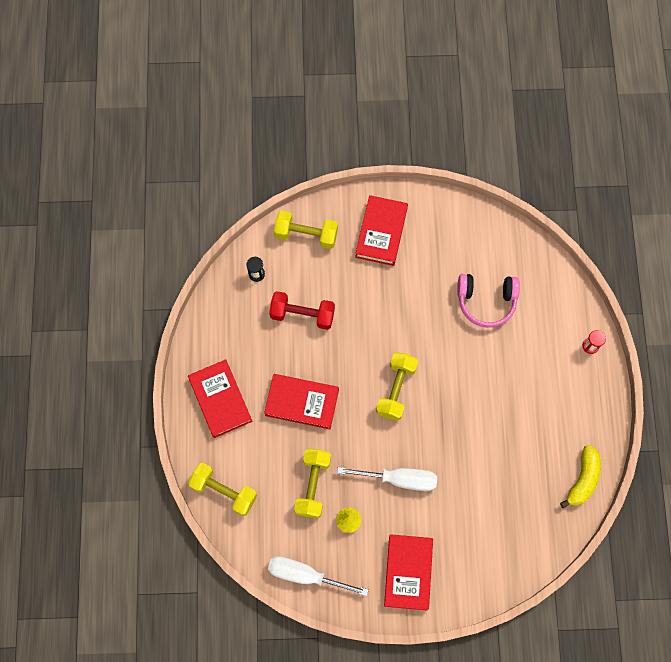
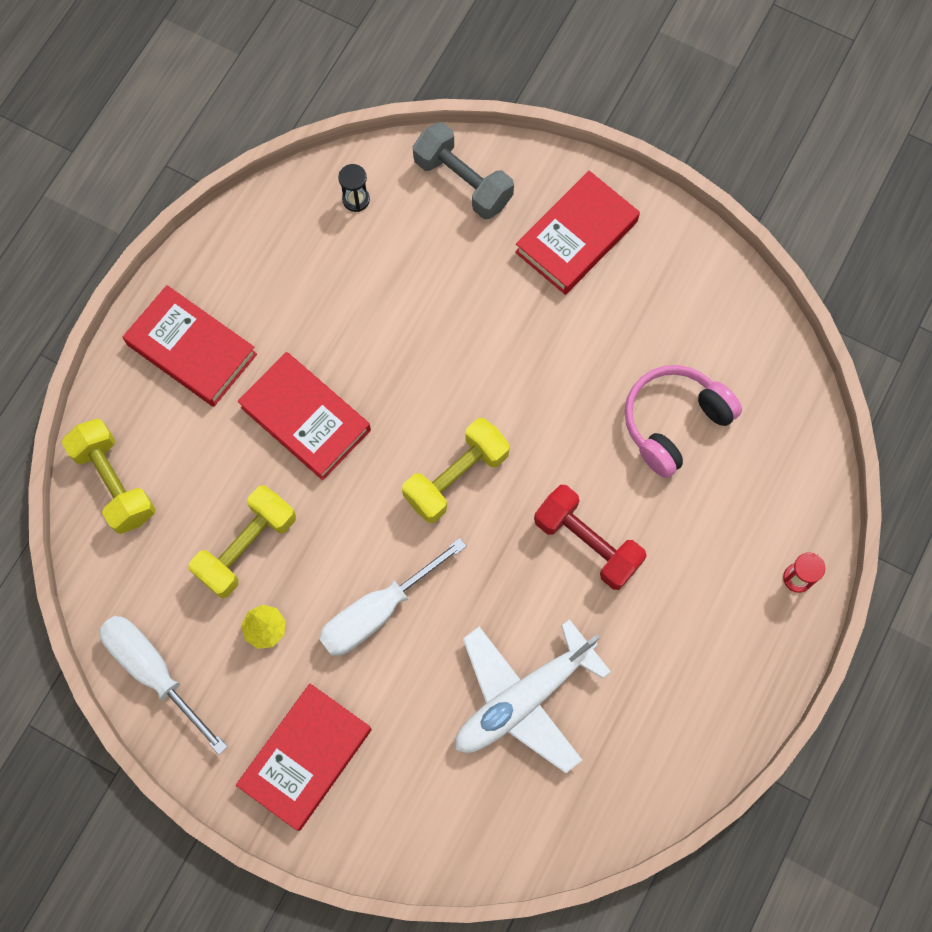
camera: 30 degrees right, 0 degrees up
red book [188,359,252,438] -> red book turned 60 degrees counterclockwise [123,285,257,407]
red dumbbell [269,291,335,330] -> red dumbbell moved to [534,485,647,590]
yellow dumbbell [274,210,338,249] -> grey dumbbell [413,122,514,219]
white screwdriver [337,467,437,491] -> white screwdriver turned 105 degrees clockwise [319,538,467,656]
pink headphones [457,274,520,328] -> pink headphones turned 105 degrees clockwise [625,365,742,478]
yellow banana [560,445,601,508] -> none
none -> white plane [455,619,611,773]

